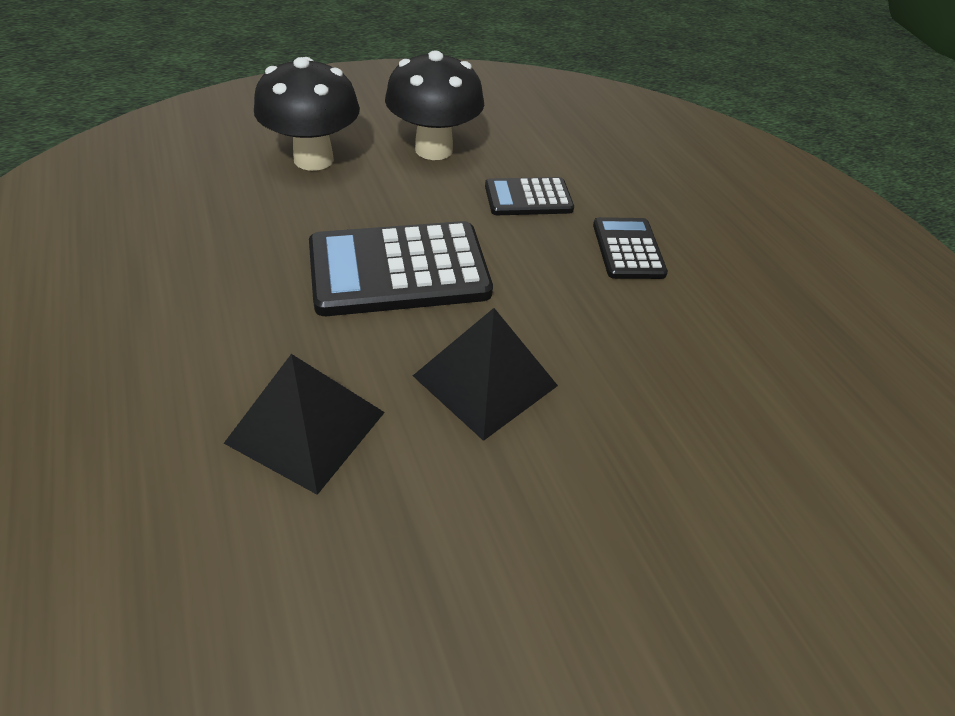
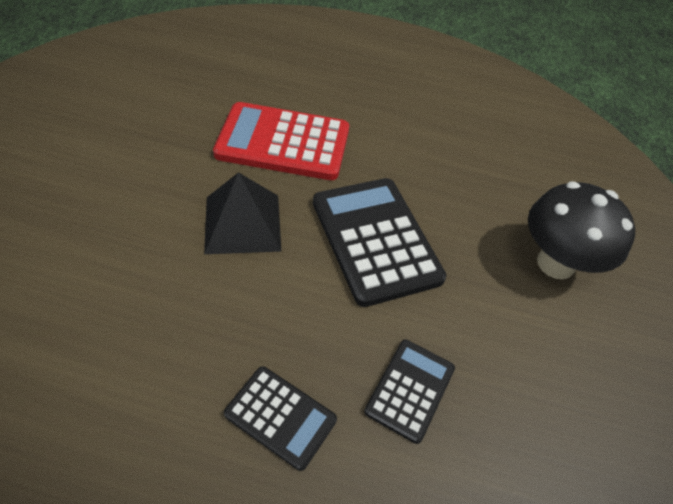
camera: 125 degrees right, 5 degrees up
black pyramid [224,354,385,495] -> red calculator [213,102,349,180]
black calculator [309,221,493,316] -> black calculator turned 45 degrees counterclockwise [313,178,446,307]
black mushroom [385,51,484,160] -> none

